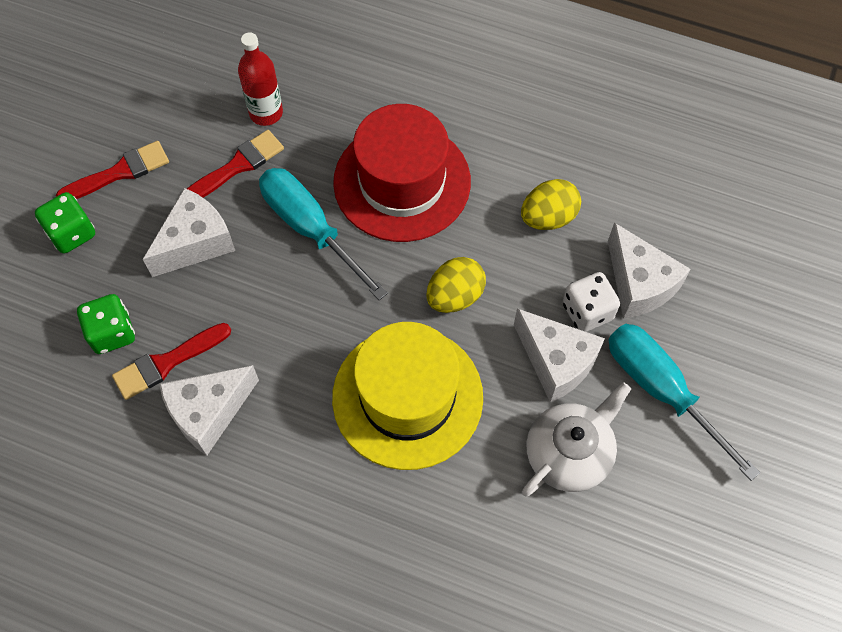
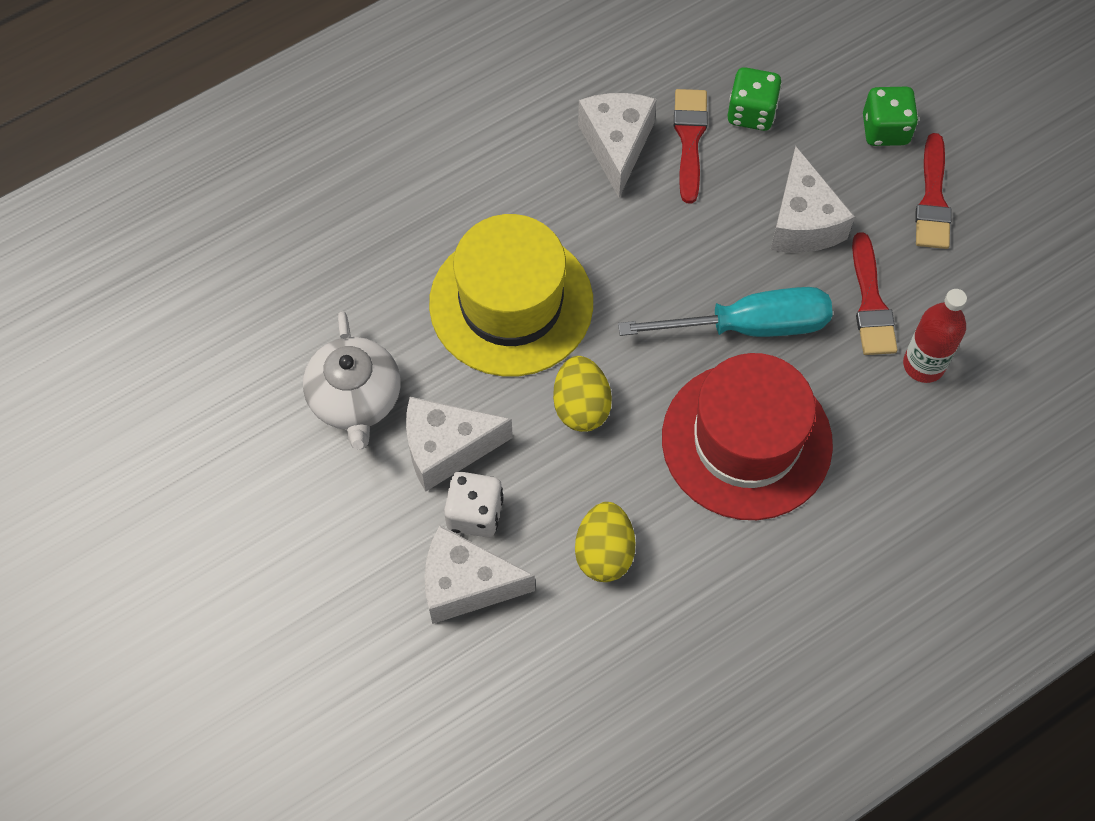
camera: 125 degrees right, 0 degrees up
turquoise screwdriver [608,324,760,481] -> none

